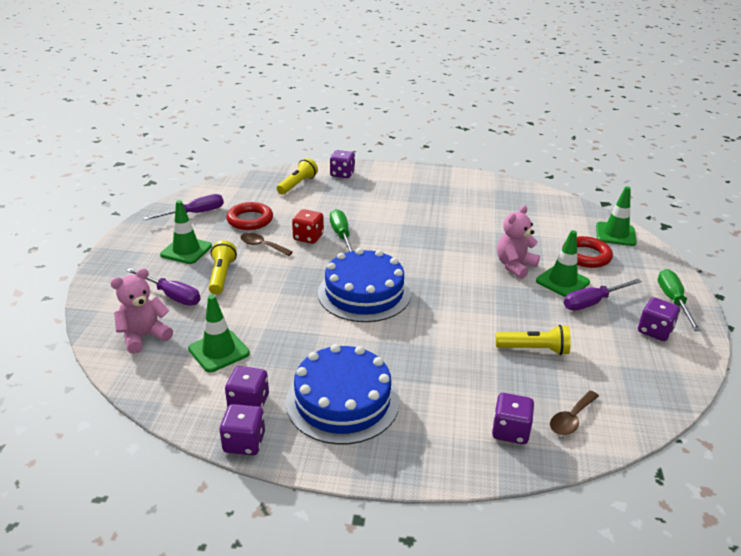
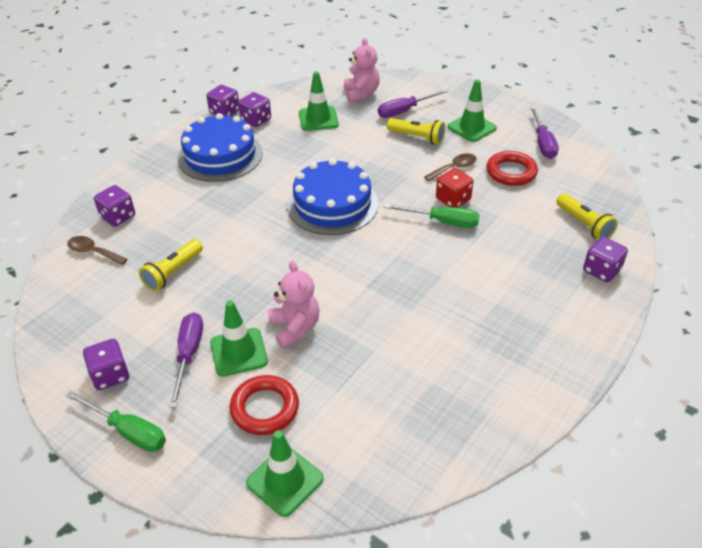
camera: 120 degrees right, 10 degrees up
brown spoon [550,391,599,435] -> brown spoon turned 45 degrees counterclockwise [67,236,127,265]

